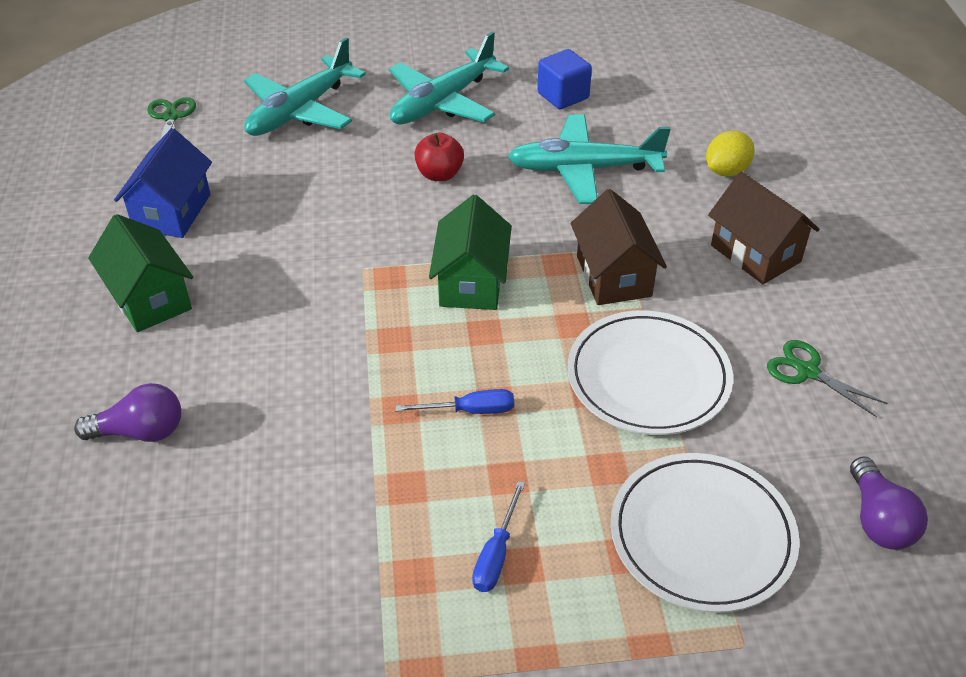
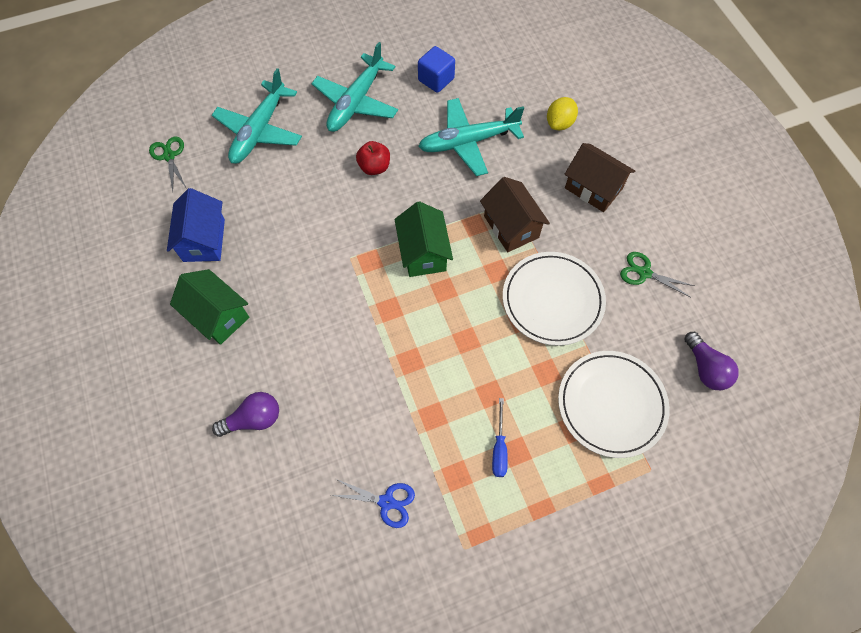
camera: 15 degrees left, 20 degrees up
blue screwdriver [395,389,514,414] -> none
none -> blue scissors [331,479,415,528]

